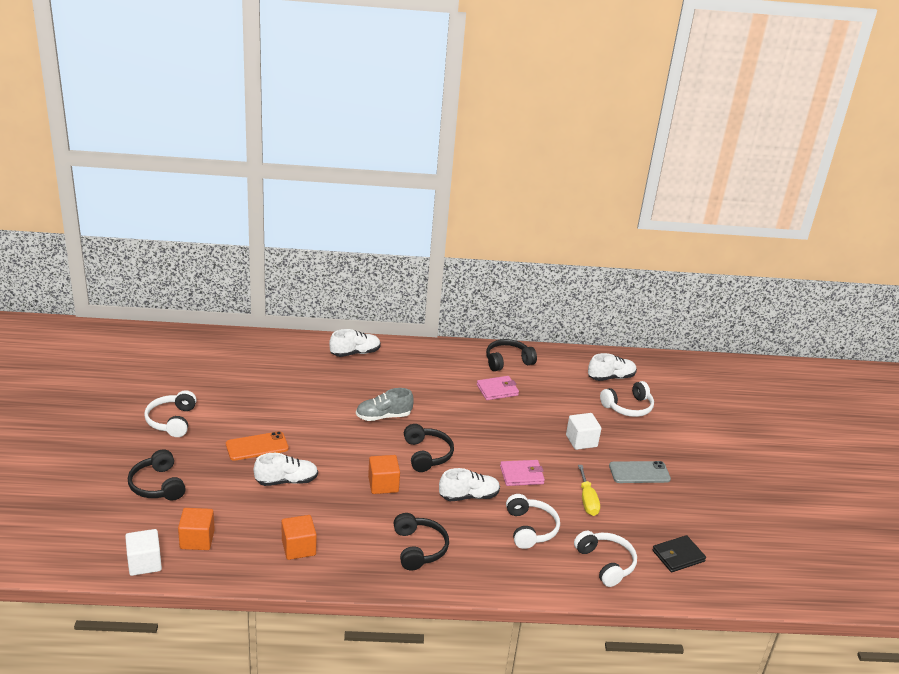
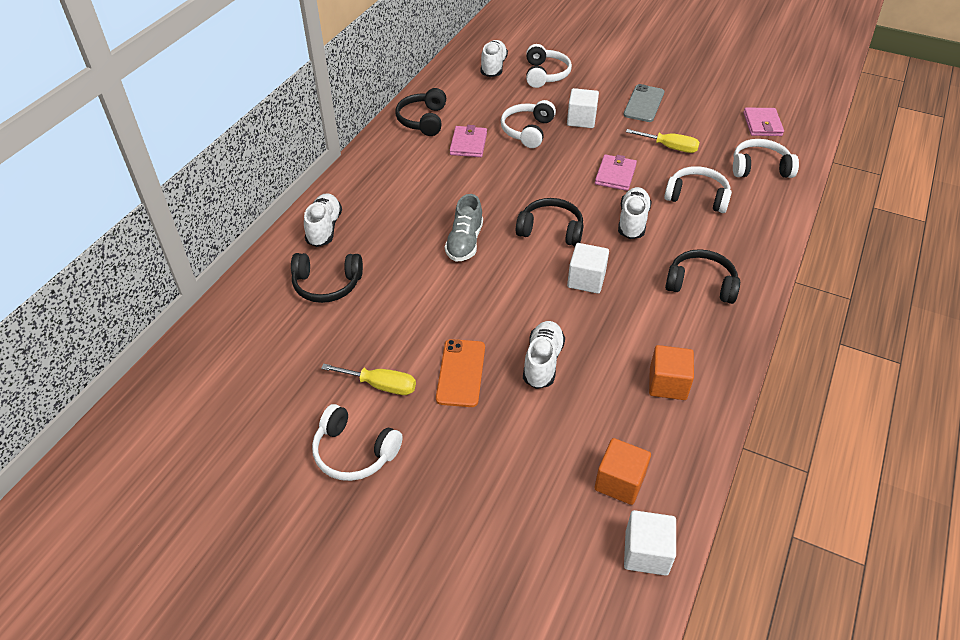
camera: 60 degrees left, 15 degrees up
black headphones [128,449,186,501] -> black headphones moved to [291,253,363,303]
orange cube [368,455,400,494] -> white cube [567,243,609,294]
black wallet [652,535,706,572] -> pink wallet [743,107,784,136]
none -> yellow screwdriver [321,364,416,395]
none -> white headphones [501,100,556,148]

